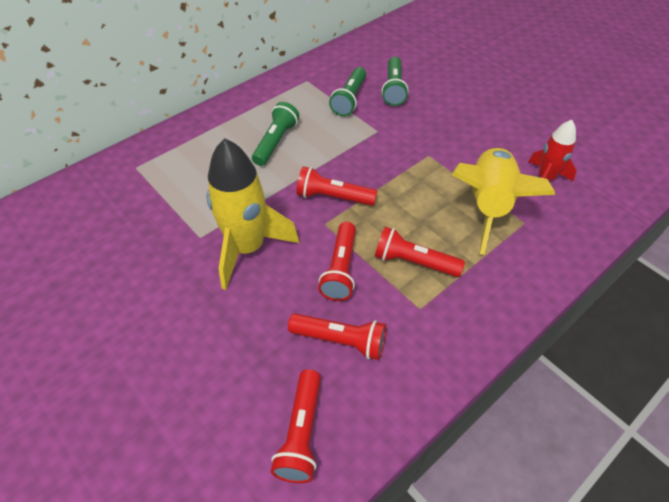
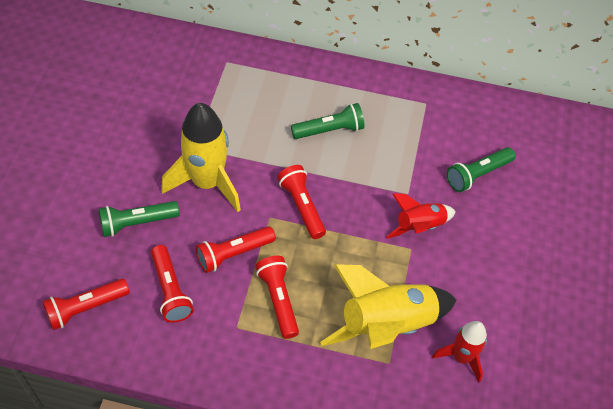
camera: 50 degrees right, 5 degrees up
green flashlight [329,67,366,116] -> green flashlight moved to [99,201,180,237]
none -> red rocket [386,194,456,239]

